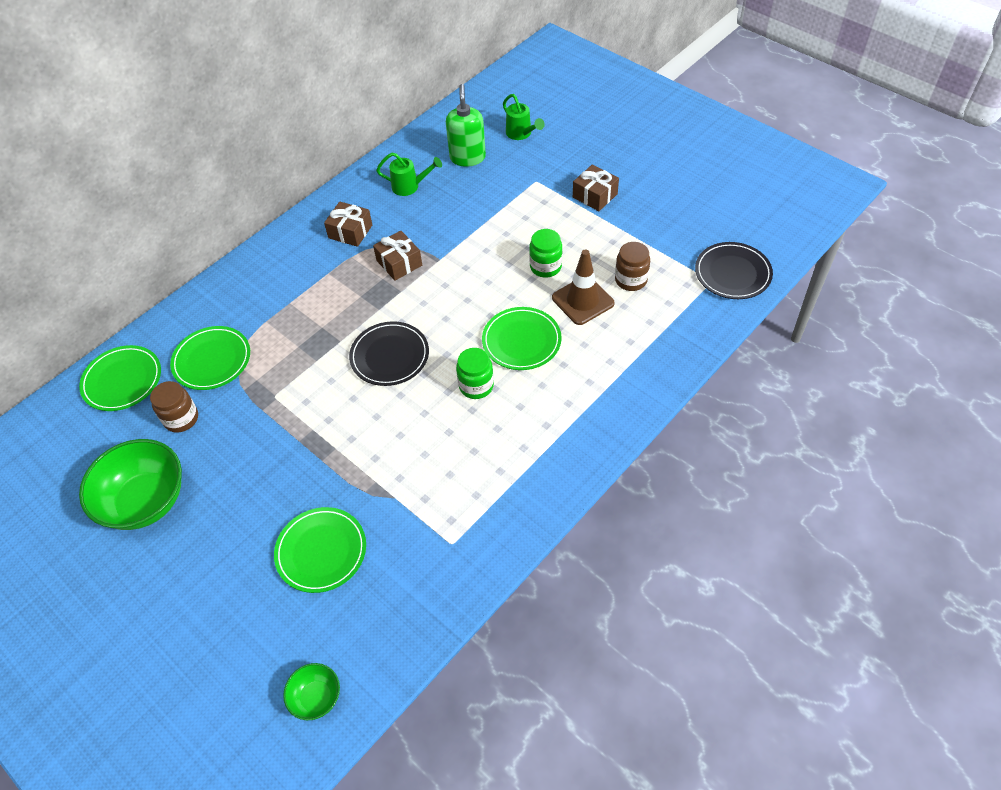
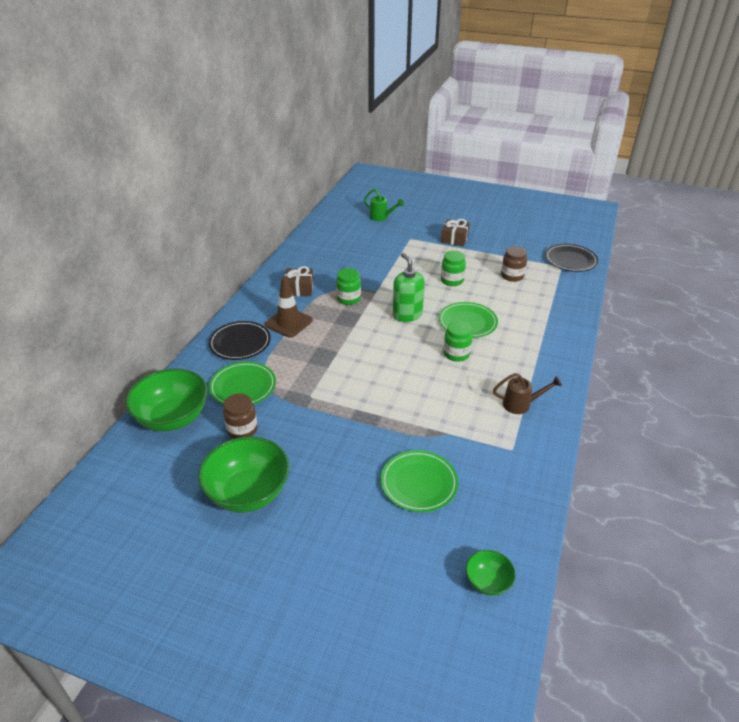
camera: 25 degrees left, 15 degrees down
green plate [79,345,161,411] -> green bowl [125,368,208,431]
black plate [349,321,429,386] -> black plate moved to [208,321,271,360]
brown gift [373,230,422,281] -> green jar [336,268,361,305]
green watering can [376,153,442,196] -> none
green soap dispenser [446,84,486,167] -> green soap dispenser moved to [393,253,425,322]
brown traffic cone [552,249,615,325] -> brown traffic cone moved to [265,276,313,338]
none -> brown watering can [493,373,562,414]

